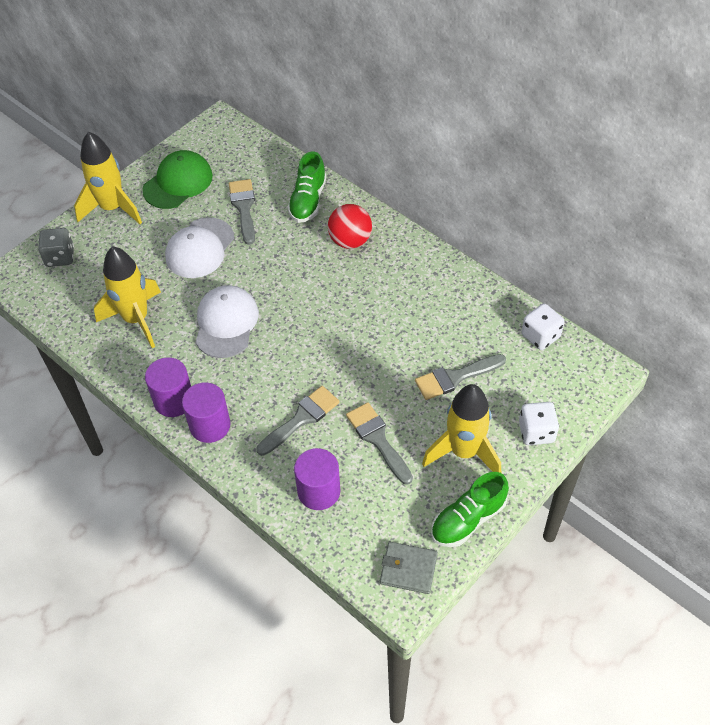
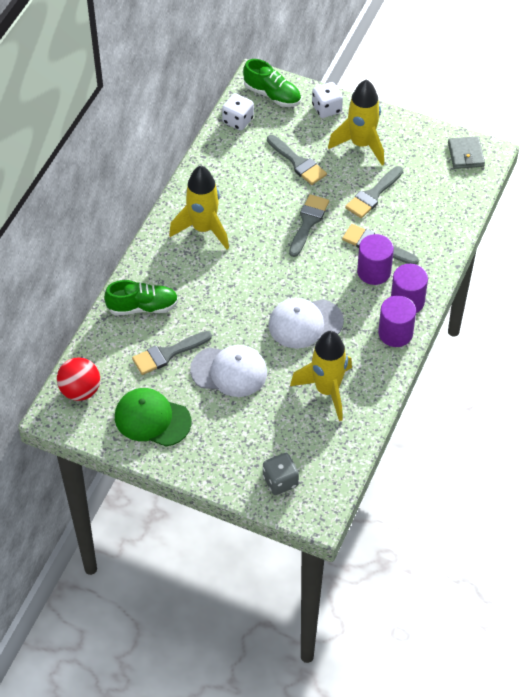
camera: 110 degrees left, 0 degrees up
yellow rocket [74,132,142,224] -> yellow rocket moved to [169,165,229,249]
purple cylinder [294,448,340,510] -> purple cylinder moved to [357,234,394,285]
red ball [328,204,372,249] -> red ball moved to [57,357,100,401]
green shoe [431,472,509,547] -> green shoe moved to [243,59,301,107]
none -> grey brush [289,194,329,257]

